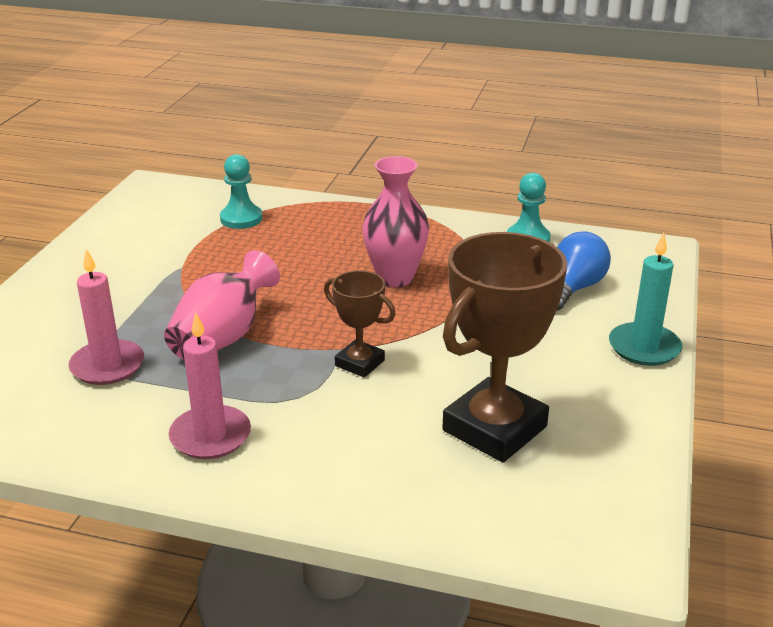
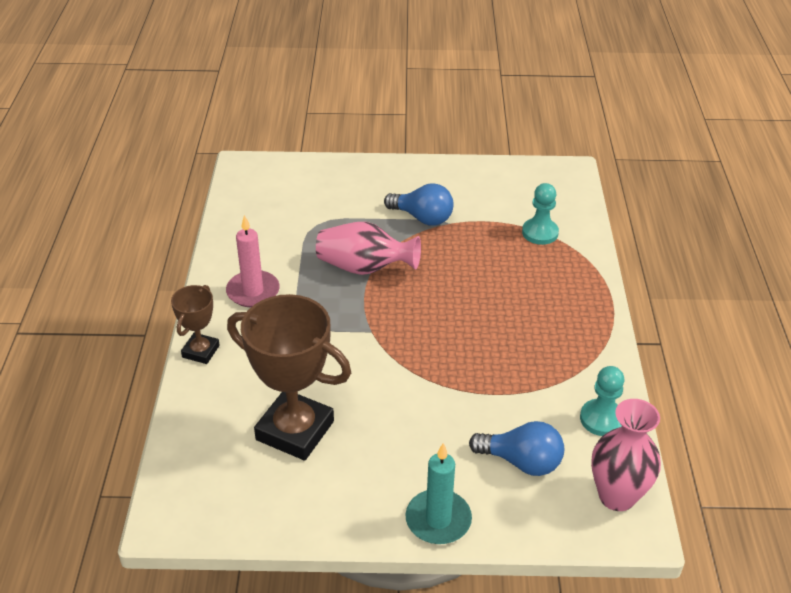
camera: 75 degrees right, 10 degrees up
pink candle [68,249,144,385] -> none
brown trophy [324,270,395,378] -> brown trophy moved to [171,285,220,364]
pink vase [362,156,429,287] -> pink vase moved to [591,399,661,511]
none -> blue light bulb [384,183,454,226]

